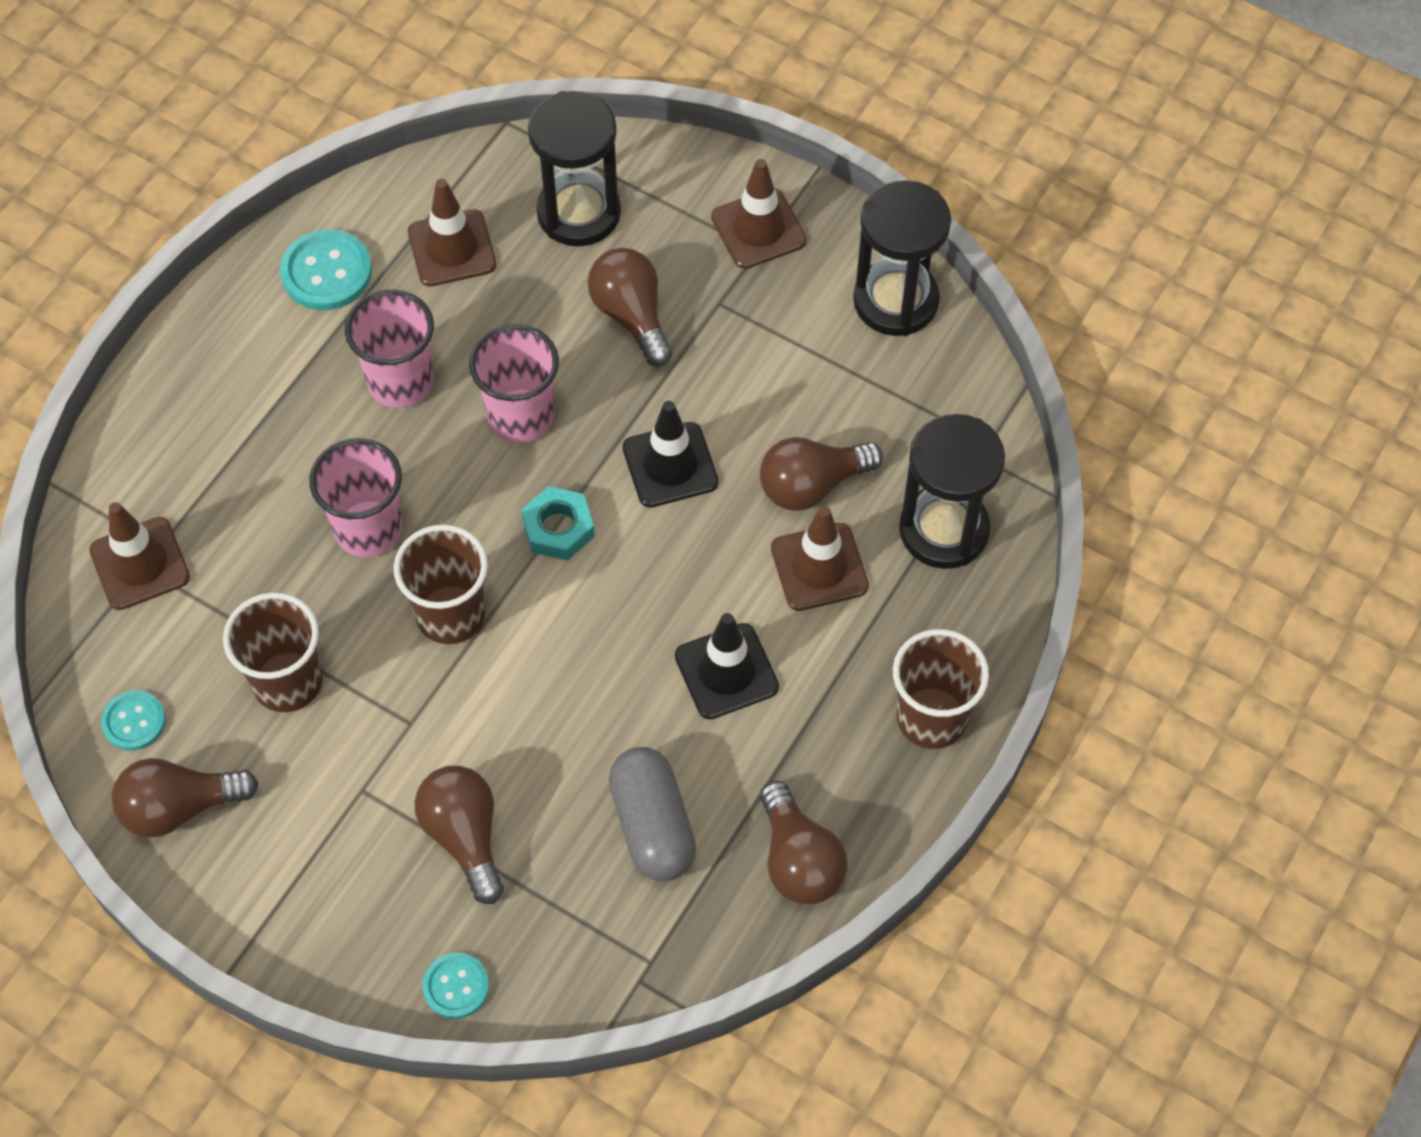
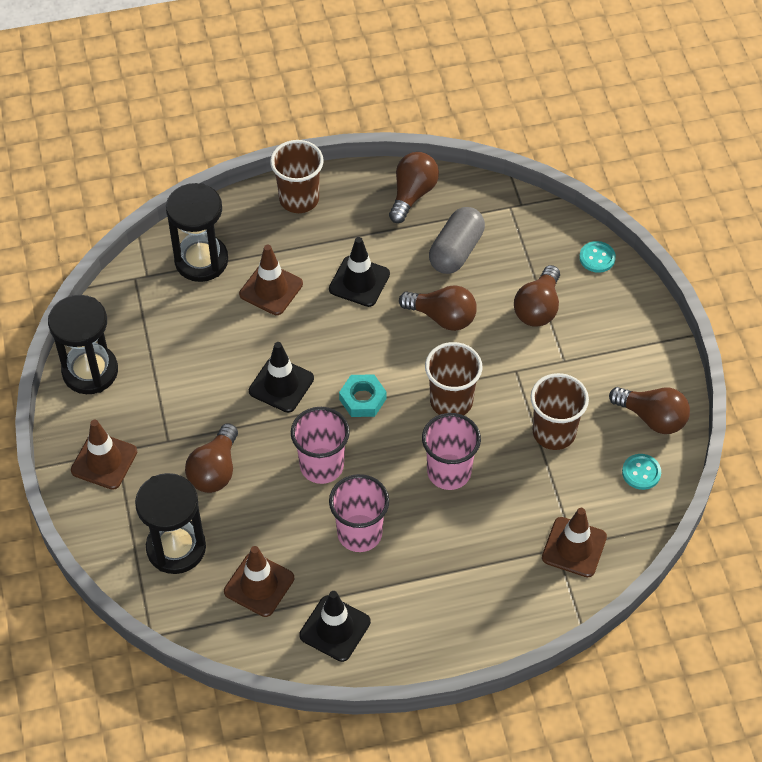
camera: 135 degrees left, 5 degrees down
turquoise button [280,229,372,310] -> black traffic cone [299,591,371,662]
brown light bulb [760,437,883,511] -> brown light bulb moved to [399,285,477,331]

